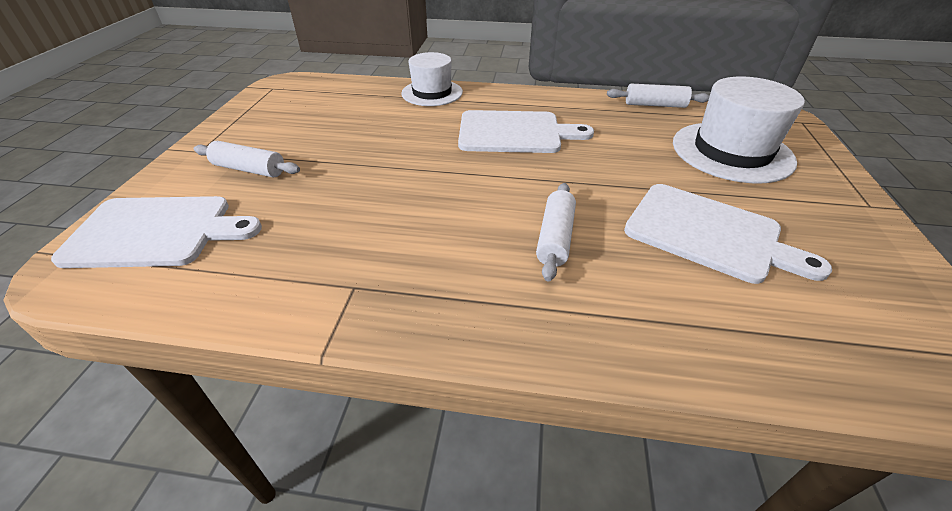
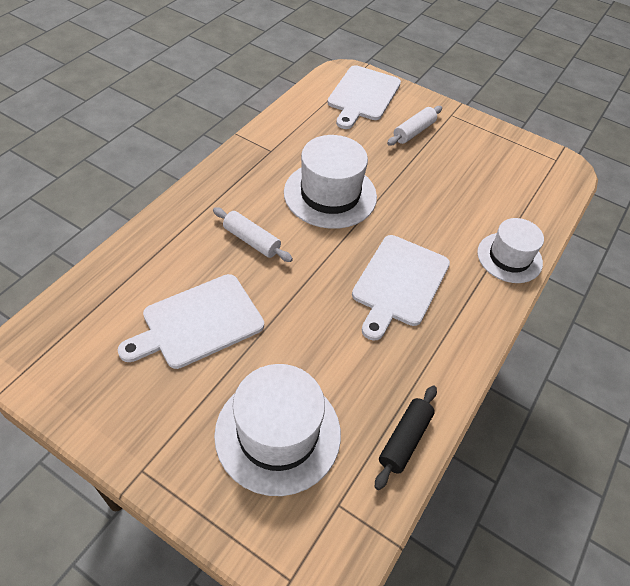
camera: 110 degrees right, 10 degrees up
white rolling pin [607,84,709,108] -> black rolling pin [375,385,437,490]
none -> white hat [284,135,377,229]

